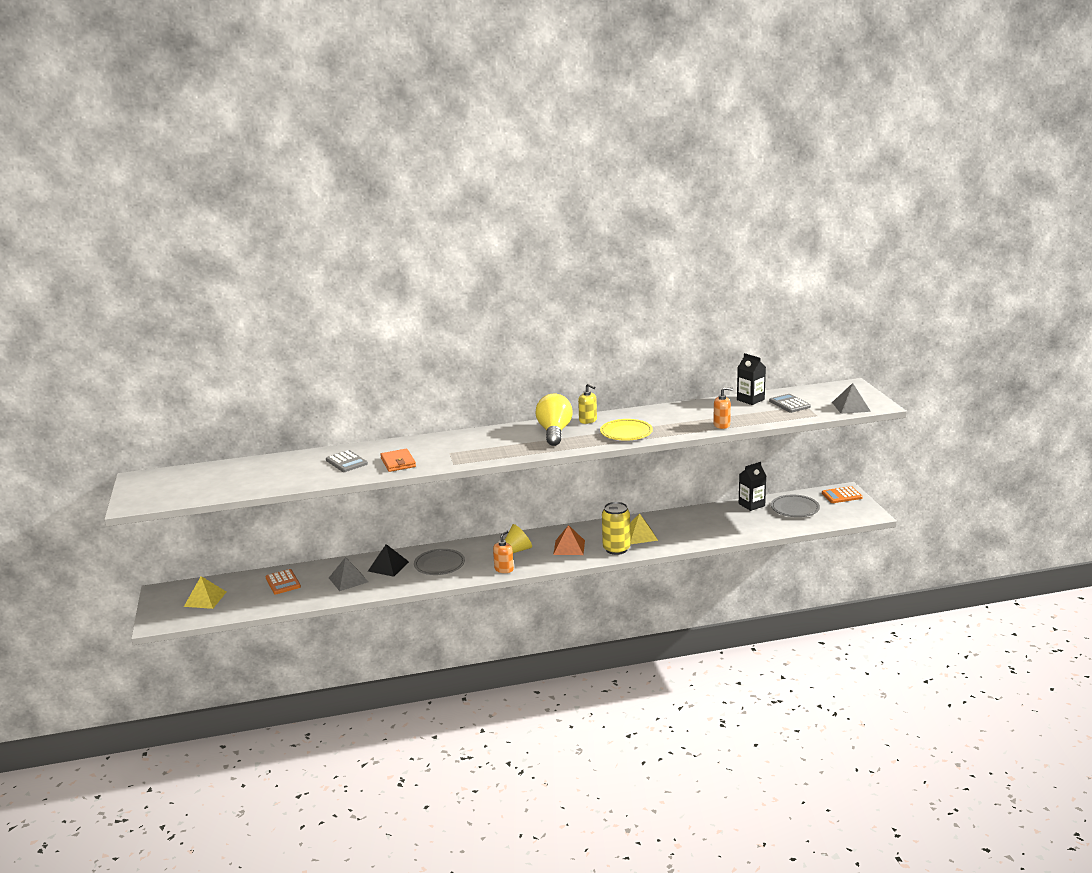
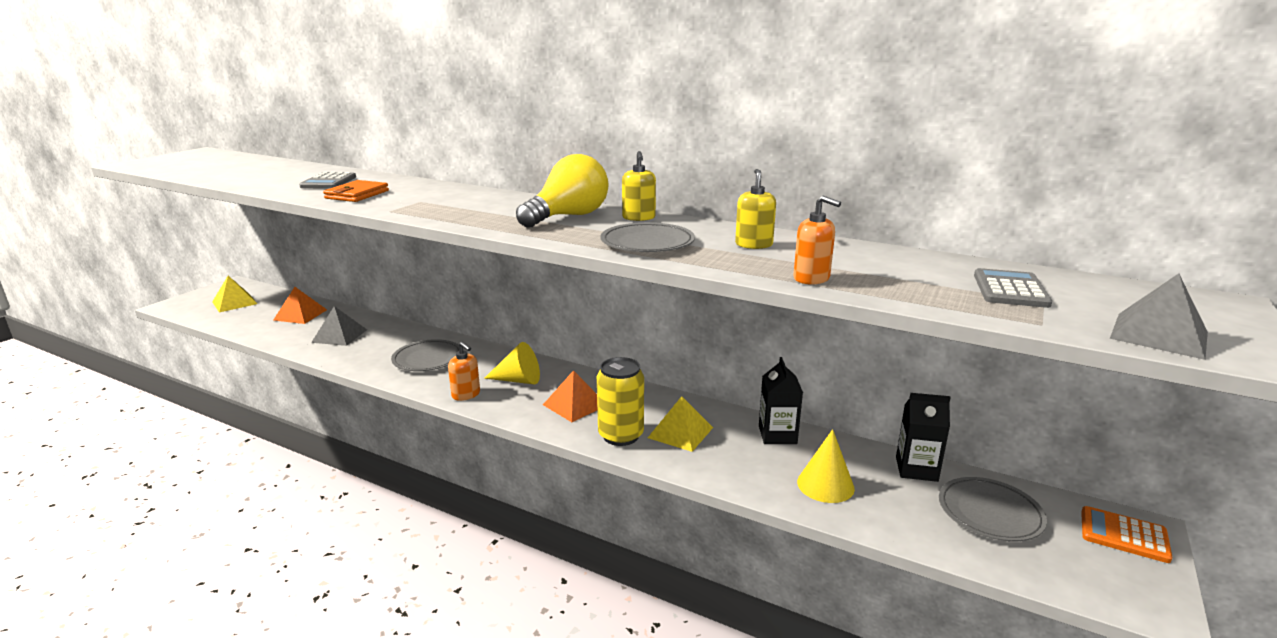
camera: 40 degrees right, 0 degrees up
orange calculator [265,569,301,594] -> orange pyramid [273,287,327,324]
black pyramid [368,544,409,577] -> none
orange soap dispenser [493,531,514,573] -> orange soap dispenser turned 60 degrees clockwise [448,342,480,401]
yellow plate [600,419,653,441] -> grey plate [600,222,695,252]
black carton [737,353,766,405] -> black carton moved to [759,357,803,444]
none -> yellow soap dispenser [735,169,776,249]
none -> yellow cone [797,429,855,503]

